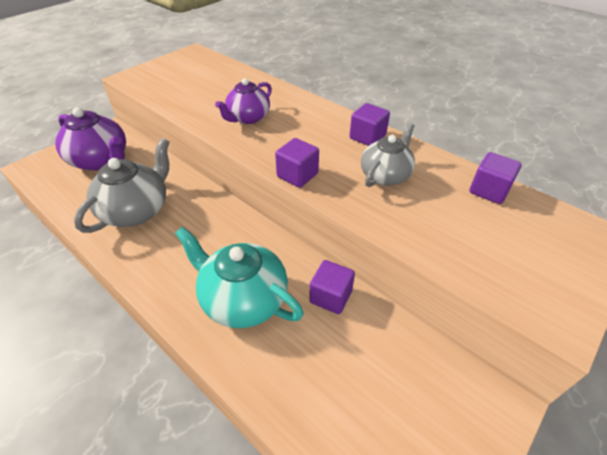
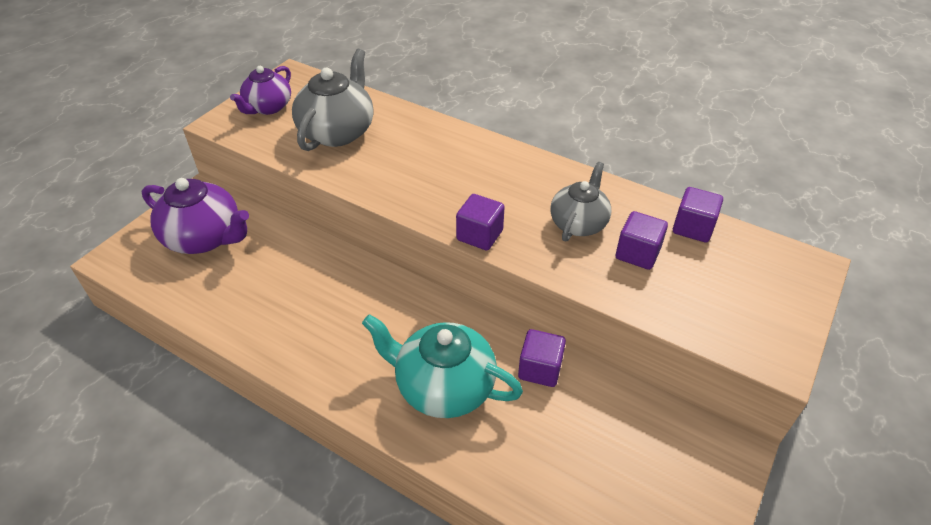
camera: 10 degrees left, 0 degrees up
grey teapot [74,138,169,233] -> grey teapot moved to [292,49,374,151]
purple teapot [215,78,272,124] -> purple teapot moved to [230,66,291,115]
purple cube [349,103,390,146] -> purple cube moved to [616,211,668,270]

